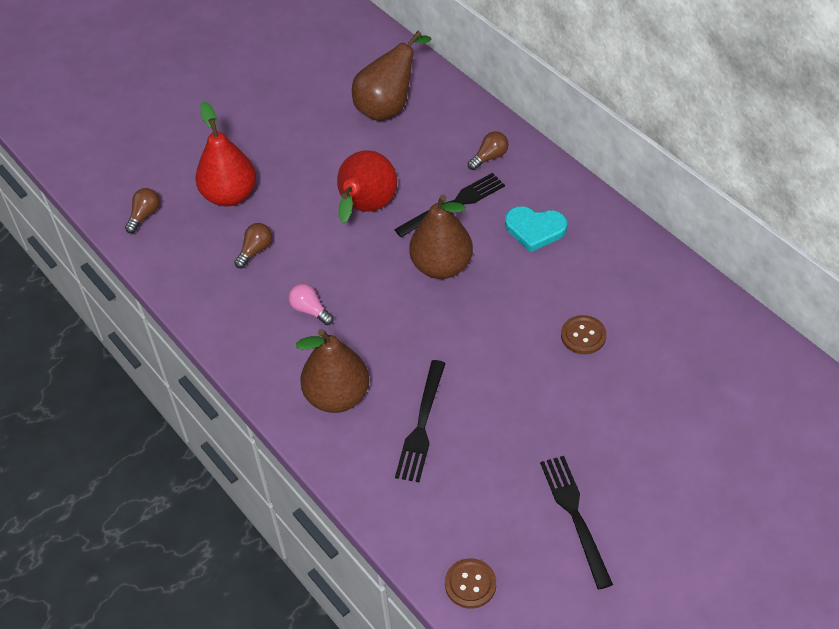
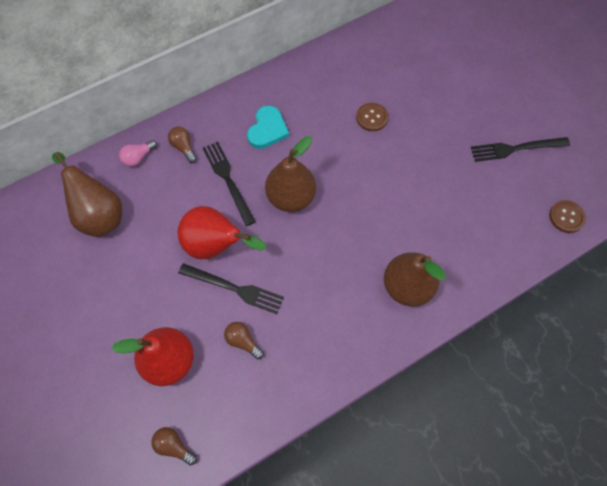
camera: 85 degrees left, 15 degrees up
pink light bulb [288,283,334,325] -> pink light bulb moved to [119,140,157,167]
black fork [395,360,446,482] -> black fork moved to [178,263,284,314]

